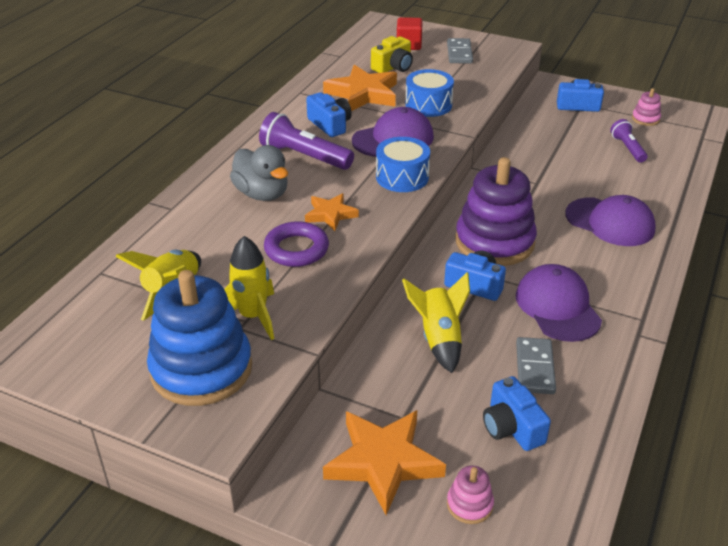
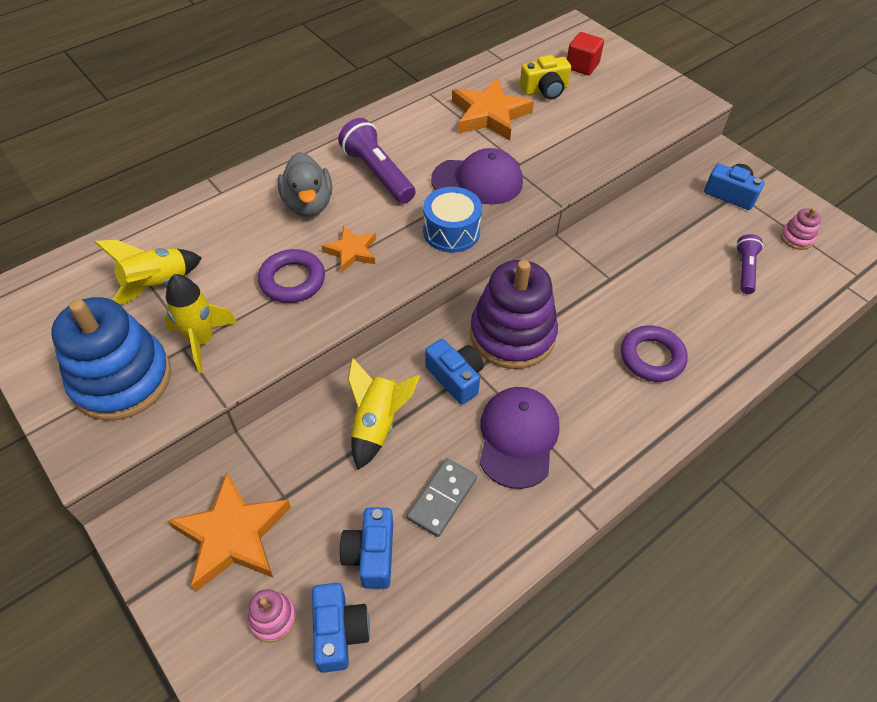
camera: 25 degrees right, 15 degrees up
blue camera [306,92,352,137] -> blue camera moved to [312,583,370,673]
blue drum [405,69,454,117] -> none
grey domino [447,38,473,64] -> none
purple cap [565,195,656,246] -> purple ring [621,325,688,382]

